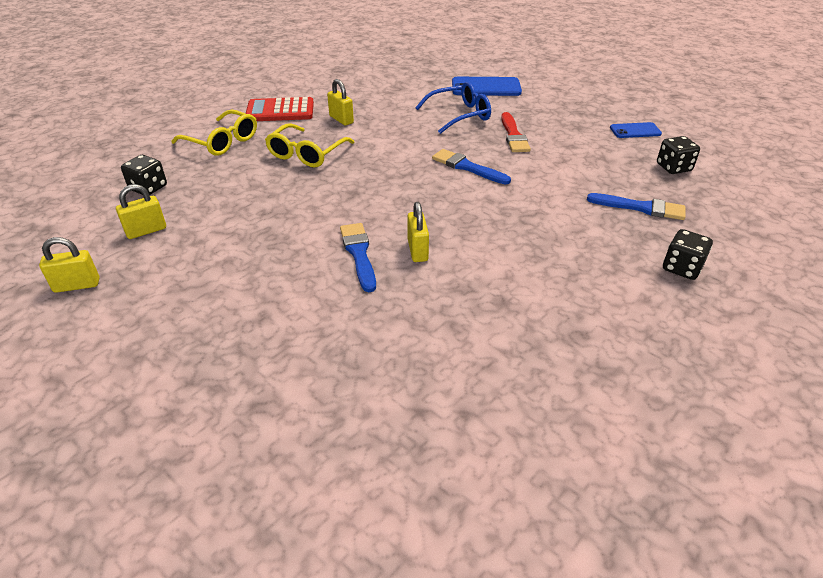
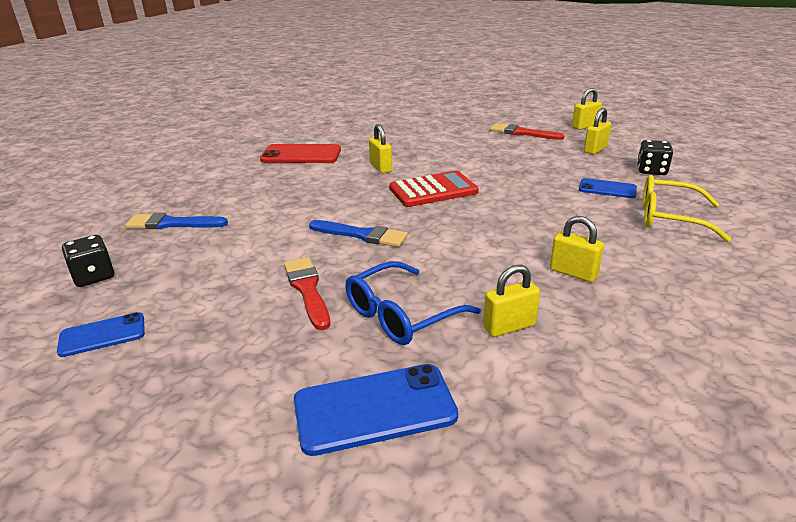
camera: 165 degrees right, 10 degrees down
red calculator [245,97,314,121] -> red calculator moved to [389,171,479,207]
yellow glasses [265,124,354,168] -> none
blue brush [340,223,376,292] -> none
black dice [663,229,713,280] -> none
none -> red phone [260,144,341,163]
none -> yellow padlock [483,265,540,337]
none -> red brush [490,123,565,140]
none -> blue phone [579,178,637,198]

